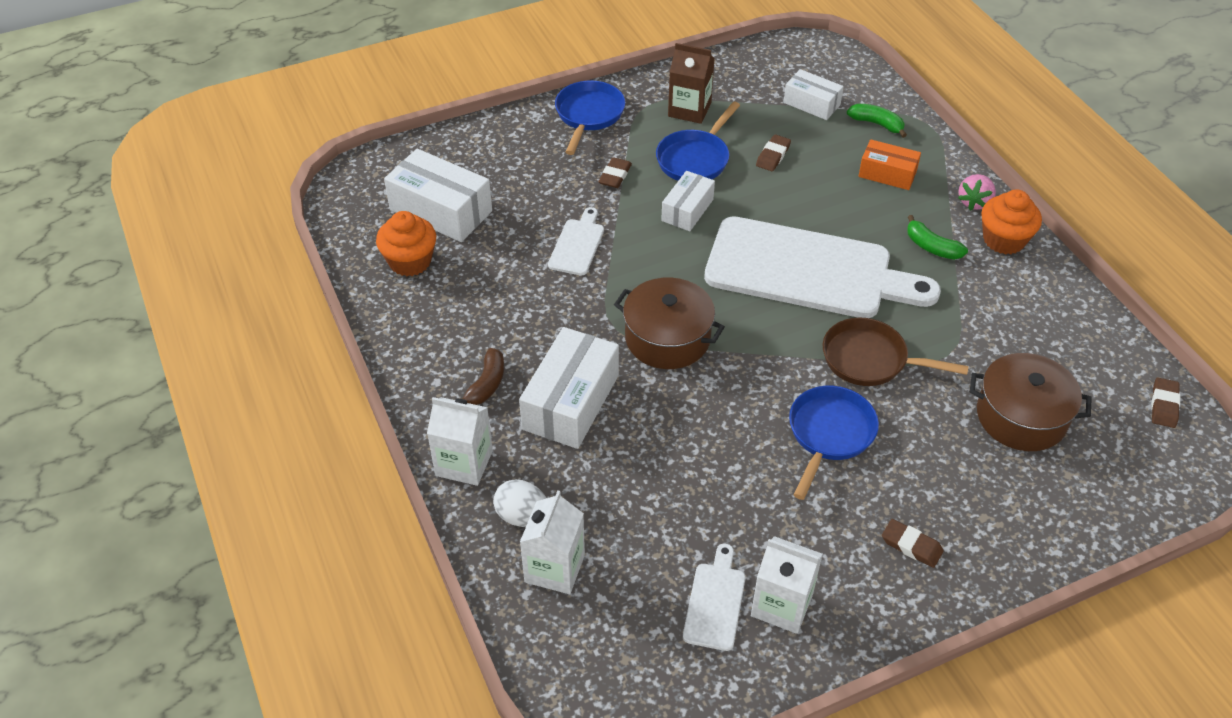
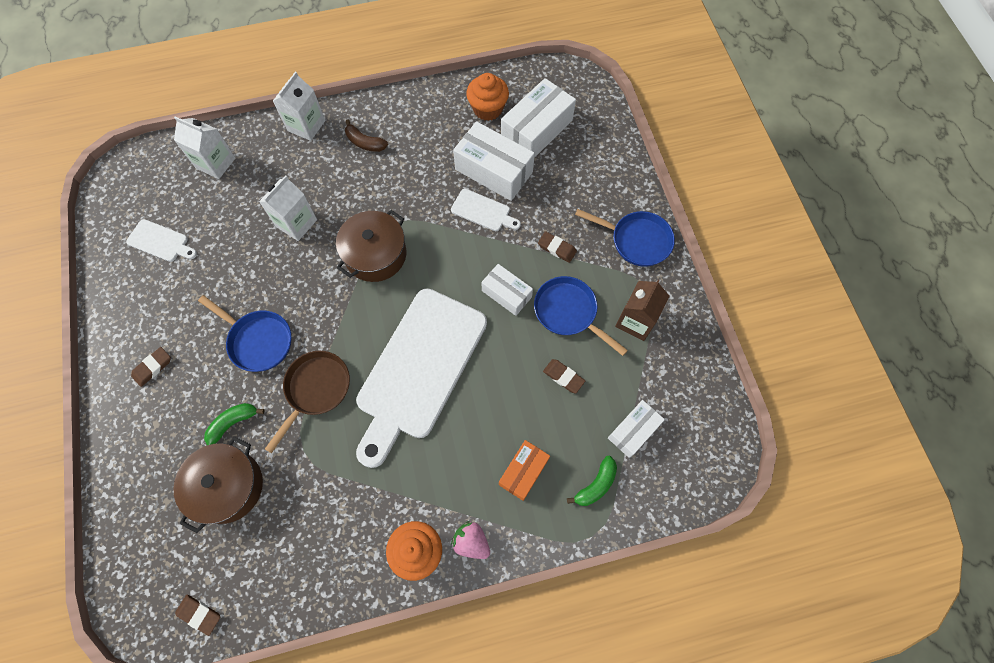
camera: 100 degrees right, 20 degrees up
white egg [493,479,546,527] -> none
white box [519,327,619,449] -> white box moved to [453,121,535,201]
white carton [751,536,823,634] -> white carton moved to [259,175,317,241]
green banana [907,215,968,260] -> green banana moved to [204,403,265,445]

